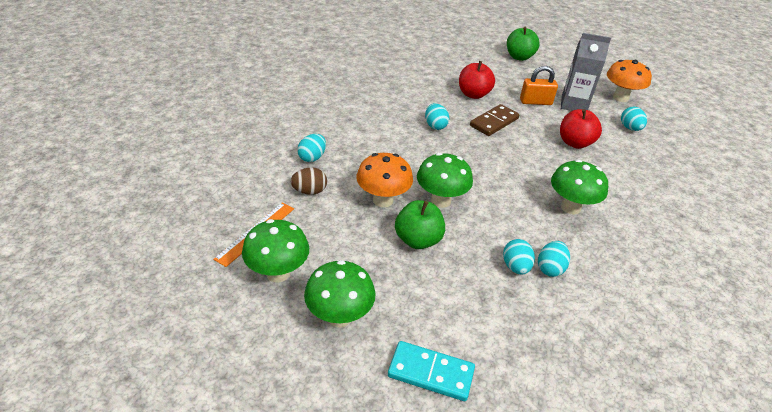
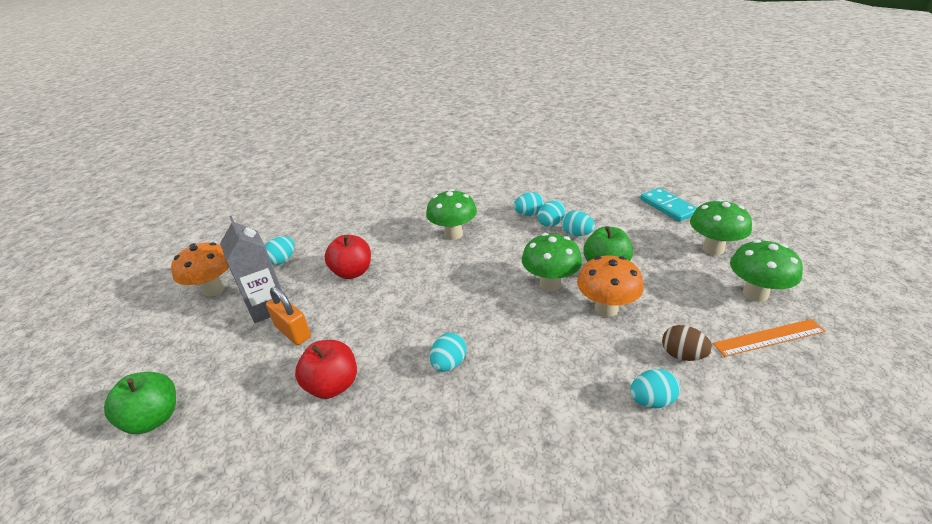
camera: 130 degrees left, 5 degrees down
brown domino [470,104,519,136] -> none
none -> turquoise egg [562,211,595,236]

